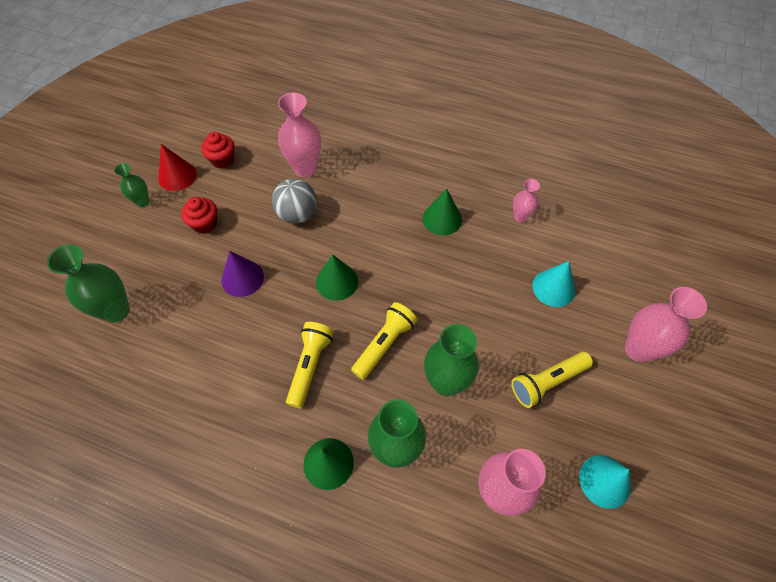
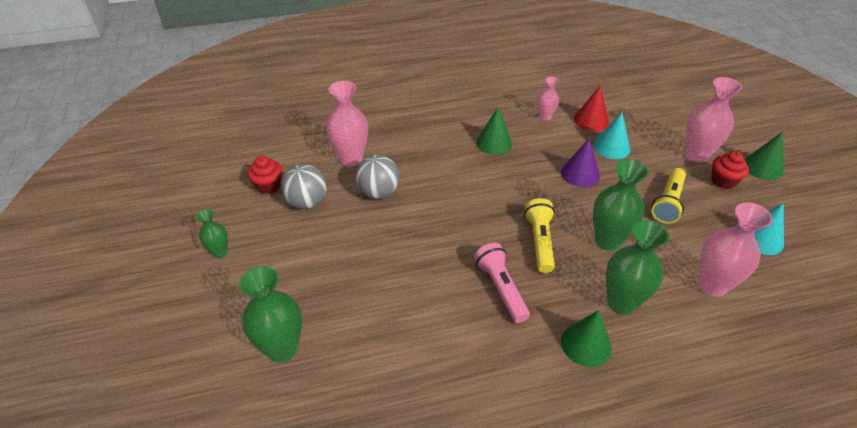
camera: 35 degrees left, 15 degrees down
red cone [158,144,197,191] -> red cone moved to [574,86,609,131]
red cupcake [181,197,217,234] -> red cupcake moved to [711,151,749,189]
purple cone [222,251,264,297] -> purple cone moved to [561,138,600,187]
yellow flashlight [286,322,334,408] -> pink flashlight [474,243,530,323]
green cone [316,254,358,301] -> green cone moved to [745,132,783,180]
none -> grey ball [281,164,327,209]

